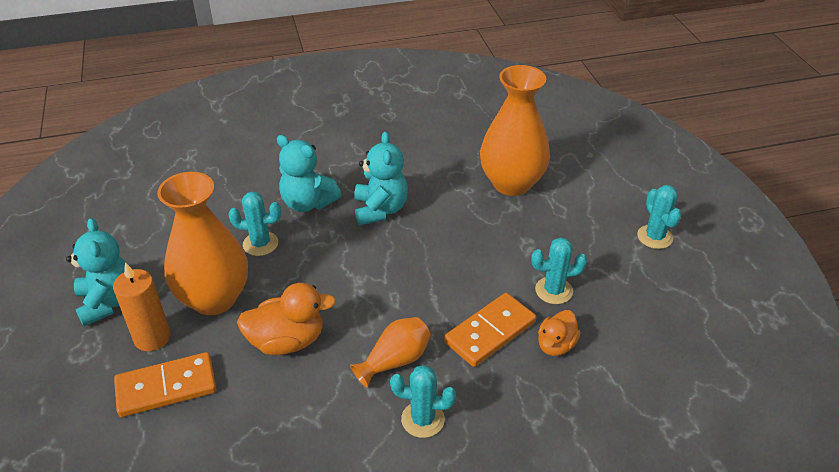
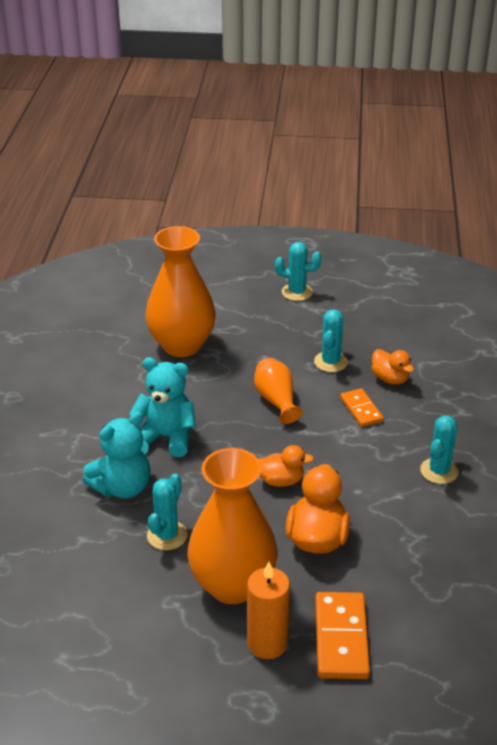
camera: 70 degrees left, 5 degrees down
turquoise teddy bear [66,218,129,326] -> none
orange vase [350,317,431,388] -> orange vase moved to [254,358,303,424]
orange domino [444,293,536,367] -> orange domino [340,388,383,427], size x0.62
none -> orange duck [258,445,314,487]

